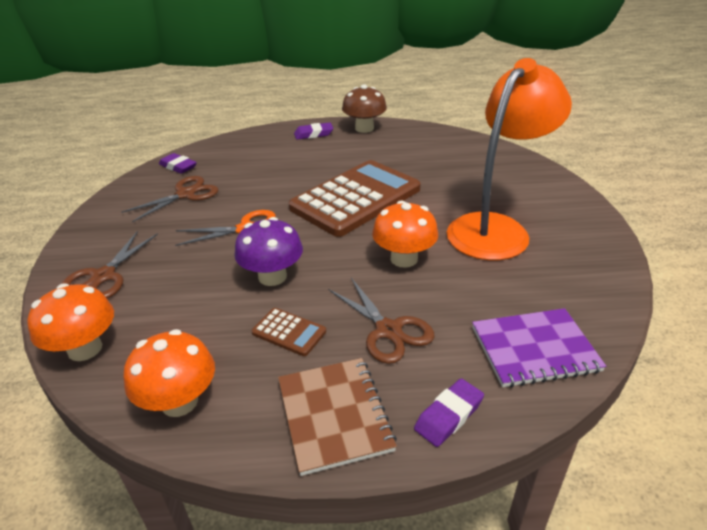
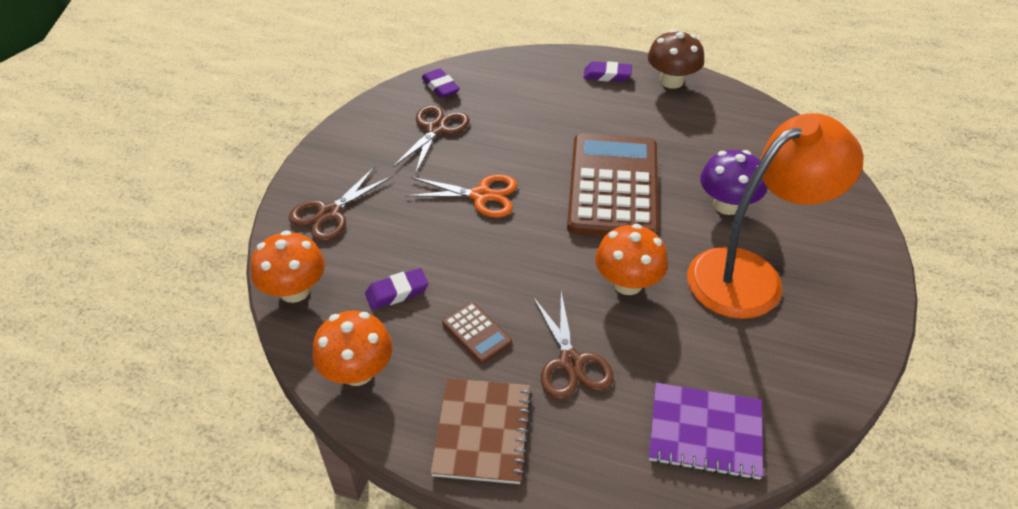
camera: 20 degrees right, 10 degrees up
brown scissors [121,176,218,222] -> brown scissors turned 45 degrees counterclockwise [393,105,470,173]
purple mushroom [234,217,303,286] -> purple mushroom moved to [700,150,767,215]
brown calculator [289,160,421,237] -> brown calculator turned 60 degrees counterclockwise [567,133,659,237]
purple eraser [414,378,484,447] -> purple eraser moved to [365,268,429,310]

